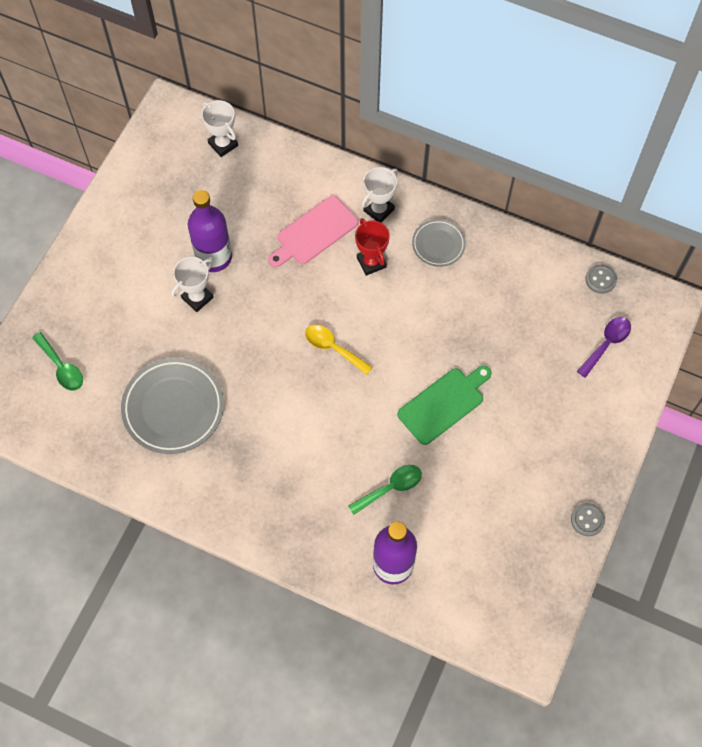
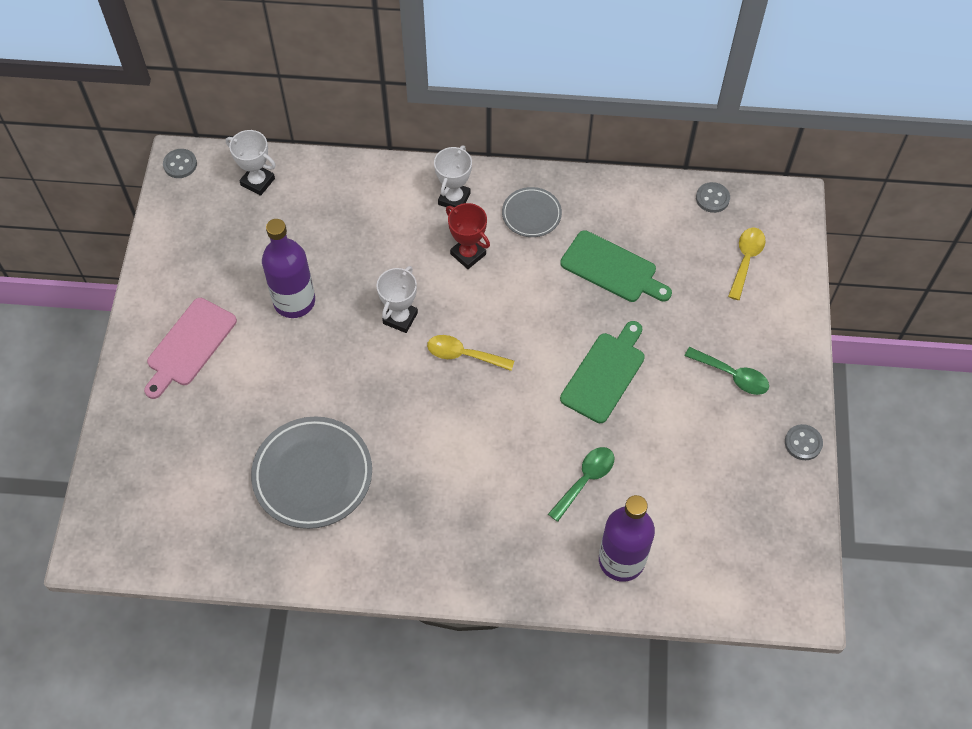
camera: 20 degrees left, 5 degrees down
green spoon [32,332,83,391] -> green spoon moved to [684,347,769,395]
white trophy [171,257,213,312] -> white trophy moved to [376,266,418,333]
pink cutting board [268,196,358,267] -> pink cutting board moved to [144,298,237,399]
purple spoon [577,317,631,378] -> yellow spoon [728,227,766,300]
none -> grey button [163,149,197,178]
none -> green cutting board [560,230,672,302]

